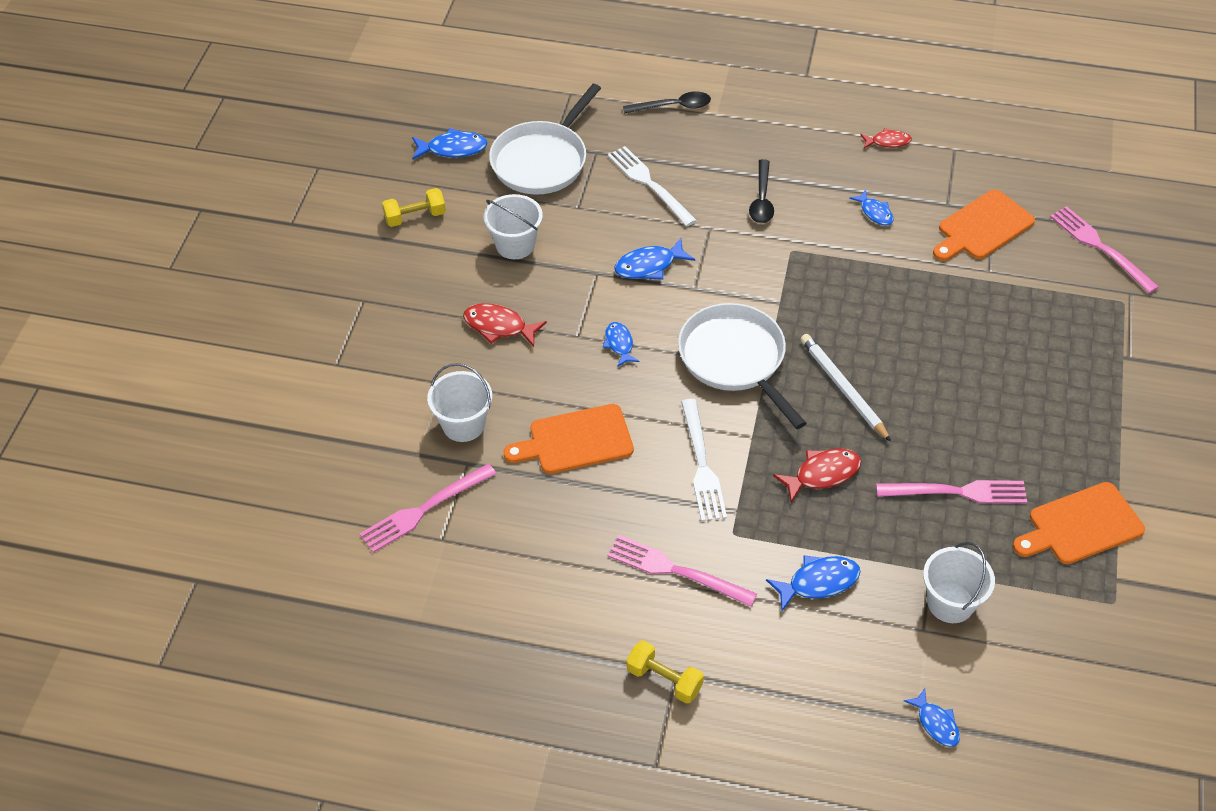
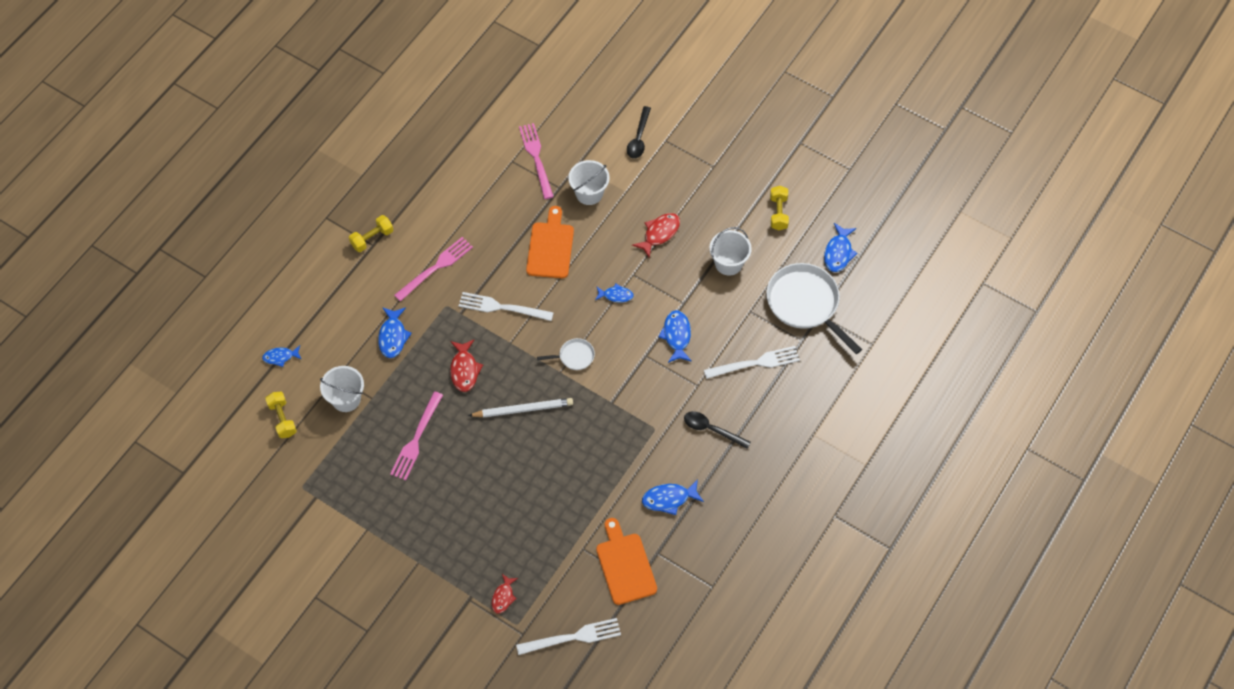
camera: 110 degrees right, 10 degrees up
black spoon [623,91,711,114] -> black spoon moved to [627,106,651,158]
white pan [678,303,806,429] -> white pan [537,338,595,370], size x0.47
blue fish [849,190,894,225] -> blue fish [642,479,704,515], size x1.50
red fish [860,128,912,149] -> red fish moved to [492,574,518,614]
orange cutting board [1013,482,1145,564] -> none
pink fork [1050,206,1159,293] -> white fork [516,618,621,655]
none -> yellow dumbbell [265,392,297,438]

